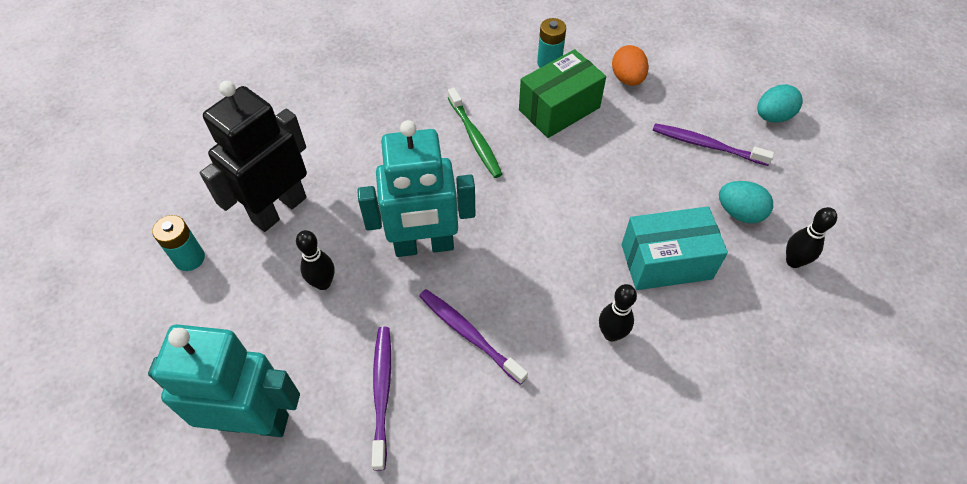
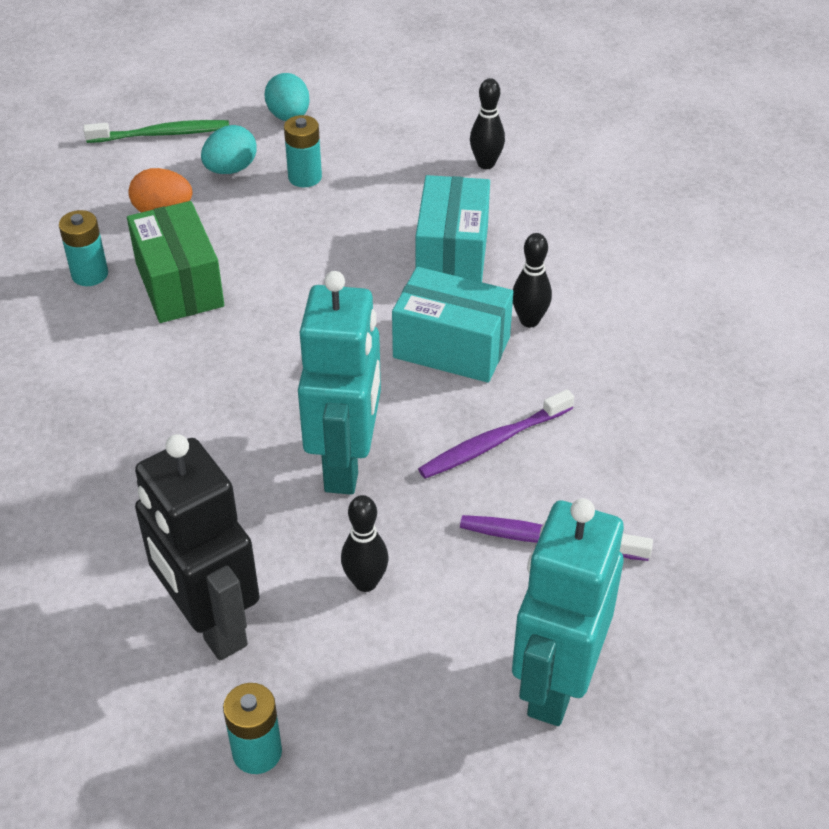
camera: 75 degrees left, 10 degrees down
green toothbrush [448,88,502,178] -> green toothbrush moved to [84,120,229,143]
purple toothbrush [653,123,774,166] -> turquoise battery [284,115,322,188]
turquoise egg [719,181,773,223] -> turquoise egg moved to [201,125,257,174]
none -> turquoise box [392,267,513,383]

